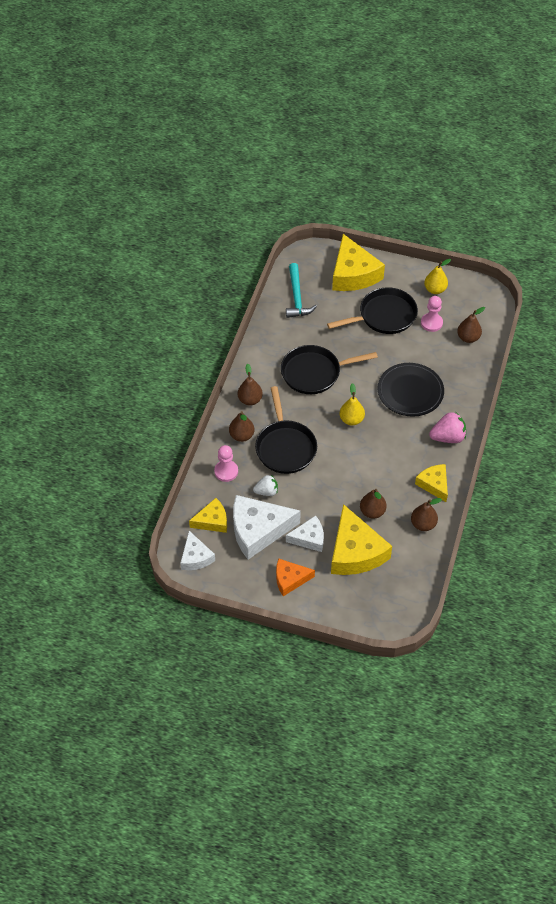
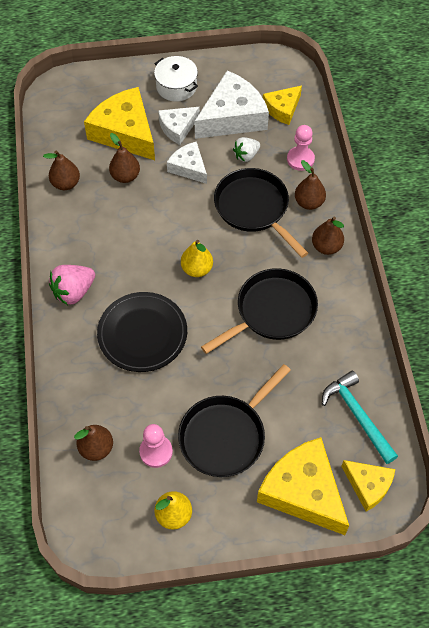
camera: 155 degrees right, 5 degrees up
white cheese [180,531,215,570] -> white cheese moved to [167,141,207,184]
orange cheese [276,559,315,596] -> white pot [154,56,198,102]
yellow cheese [415,464,448,502] -> yellow cheese moved to [341,460,395,512]

